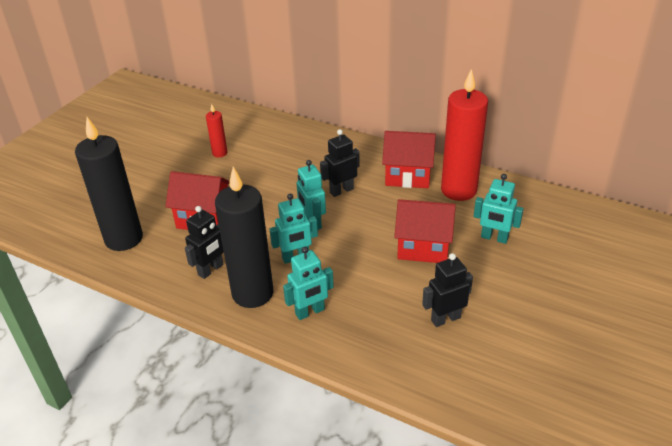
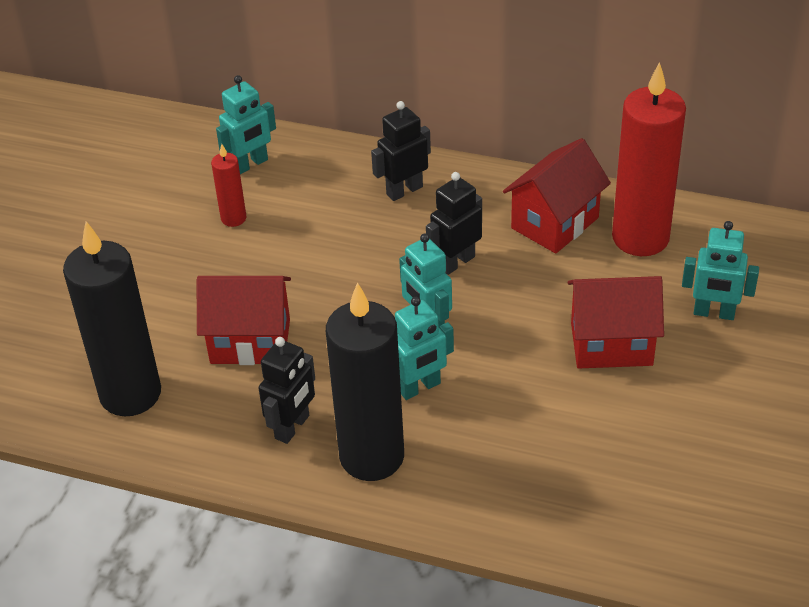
camera: 10 degrees left, 5 degrees up
turquoise robot [283,247,334,320] -> turquoise robot moved to [216,75,276,174]
red house [382,131,436,188] -> red house turned 45 degrees counterclockwise [503,138,611,254]
black robot [422,253,473,327] -> black robot moved to [371,101,431,201]

